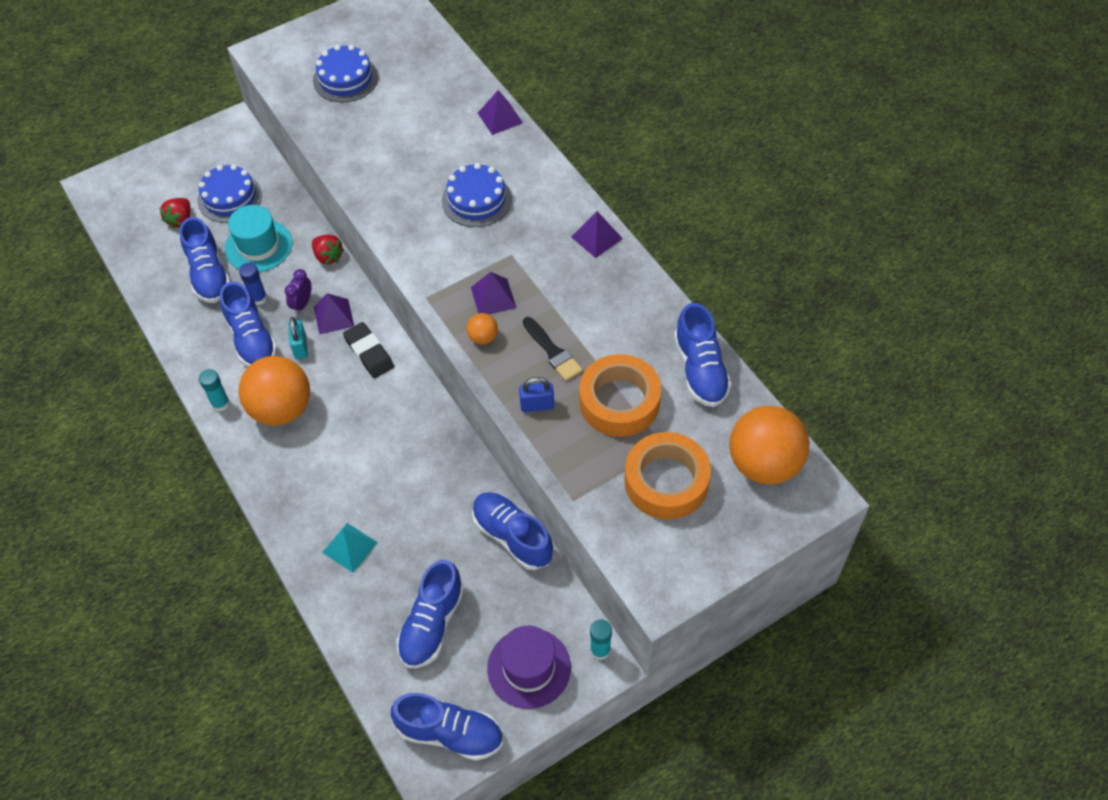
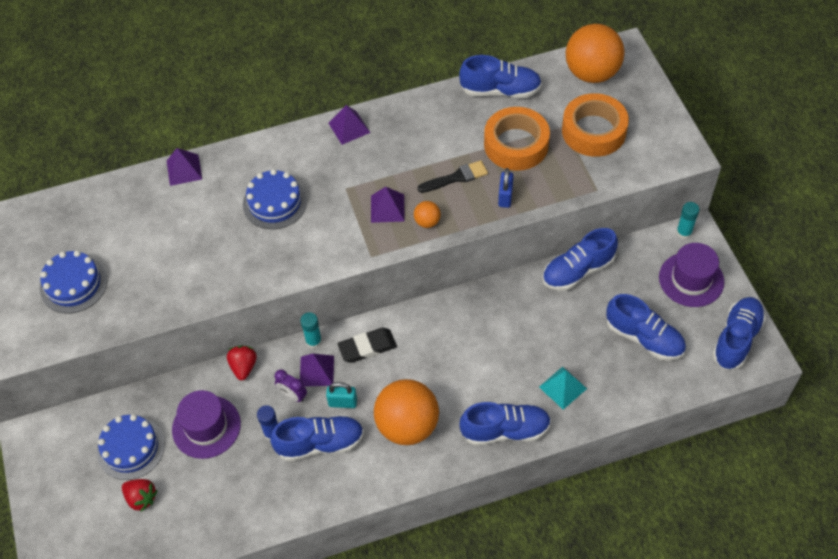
camera: 75 degrees left, 0 degrees up
blue shoe [179,217,230,303] -> blue shoe moved to [459,402,551,446]
turquoise glue stick [199,369,230,411] -> turquoise glue stick moved to [300,312,322,349]
turquoise hat [225,205,292,272] -> purple hat [172,390,241,459]
red strawberry [312,234,344,265] -> red strawberry turned 60 degrees counterclockwise [227,345,257,380]

